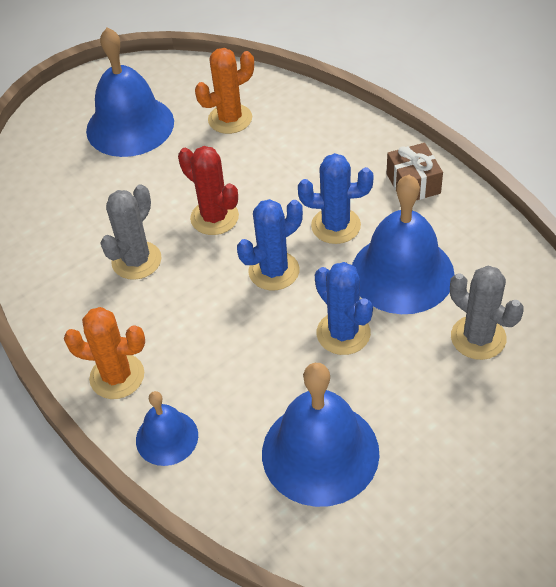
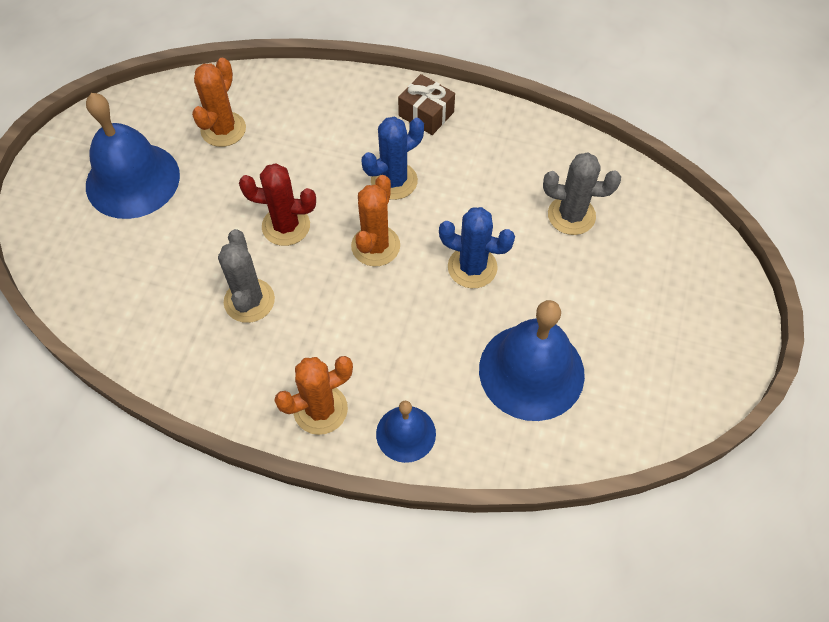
camera: 40 degrees left, 10 degrees up
blue cactus [237,199,303,290] -> orange cactus [351,175,400,266]
blue bell [352,175,454,314] -> none

